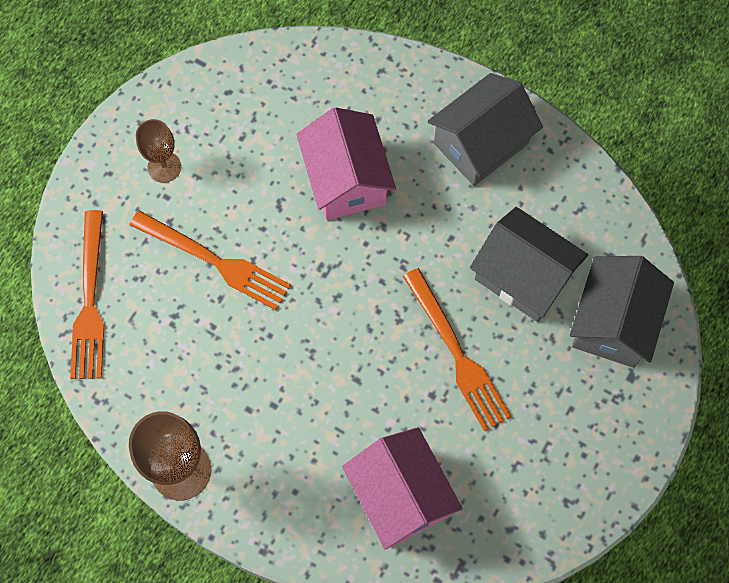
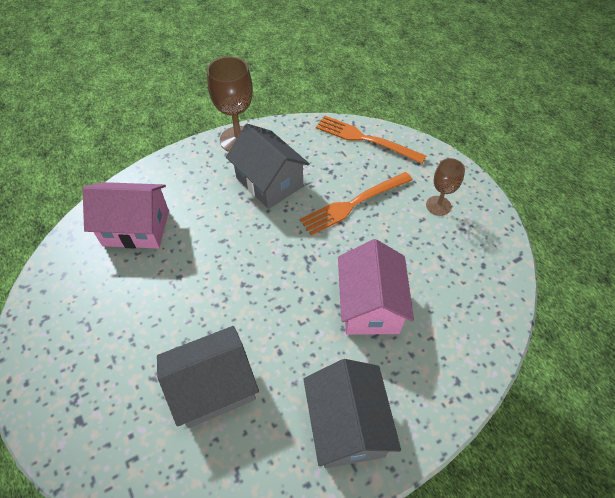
camera: 120 degrees right, 15 degrees down
pink house [296,107,396,220] -> pink house turned 75 degrees clockwise [338,239,414,335]
orange fork [403,268,512,431] -> none
grey house [570,256,674,368] -> grey house moved to [226,124,310,209]

